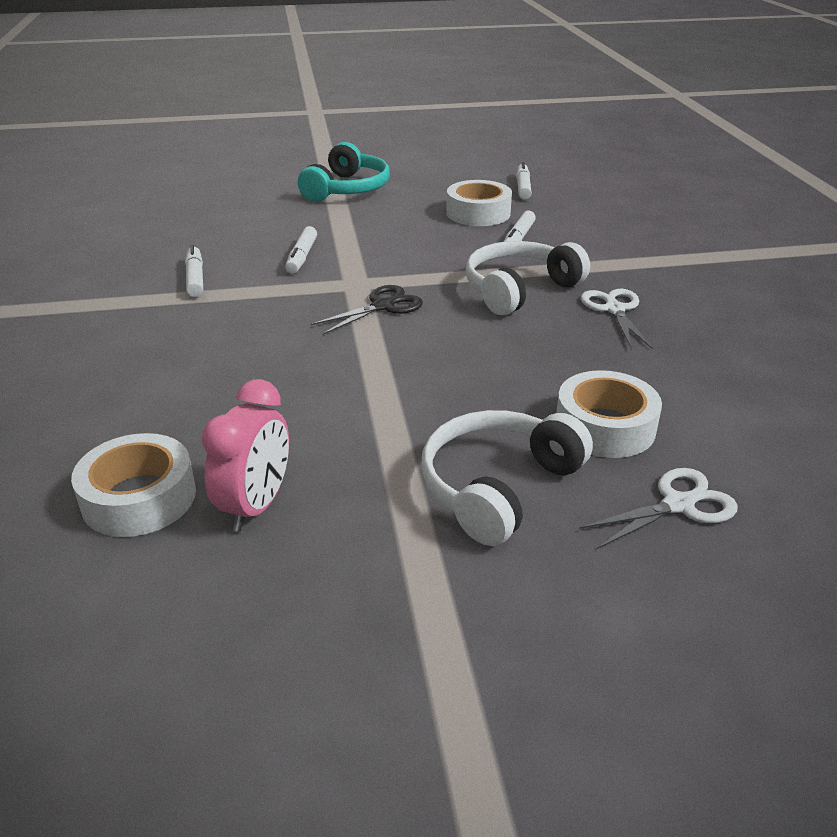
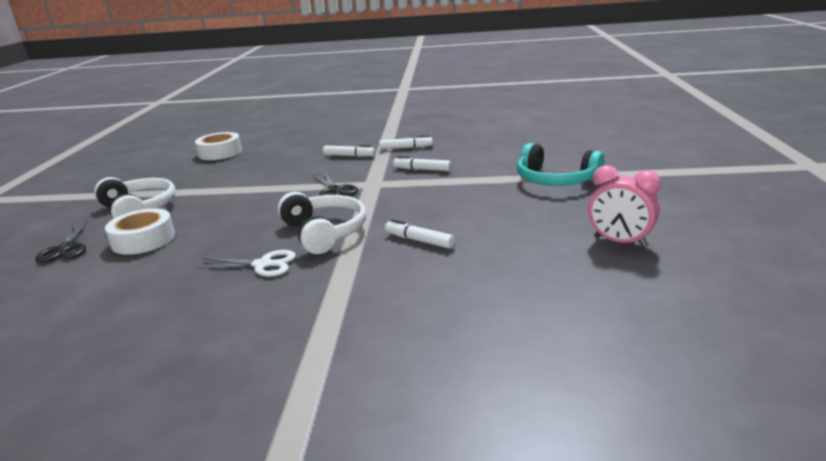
camera: 105 degrees right, 10 degrees down
pink clock [202,379,289,532] -> pink clock moved to [588,165,661,247]
white tape [446,180,512,226] -> none
white marker [516,162,532,200] -> white marker moved to [323,145,375,157]
white scissors [579,468,738,549] -> black scissors [35,221,88,263]

